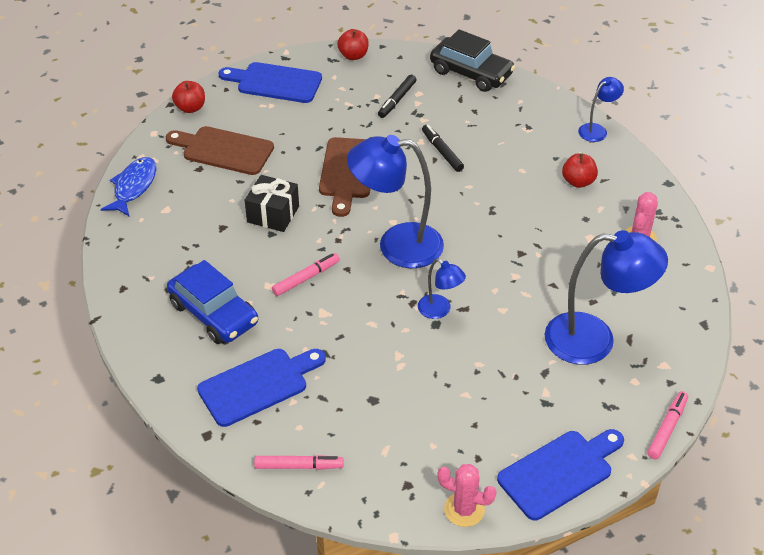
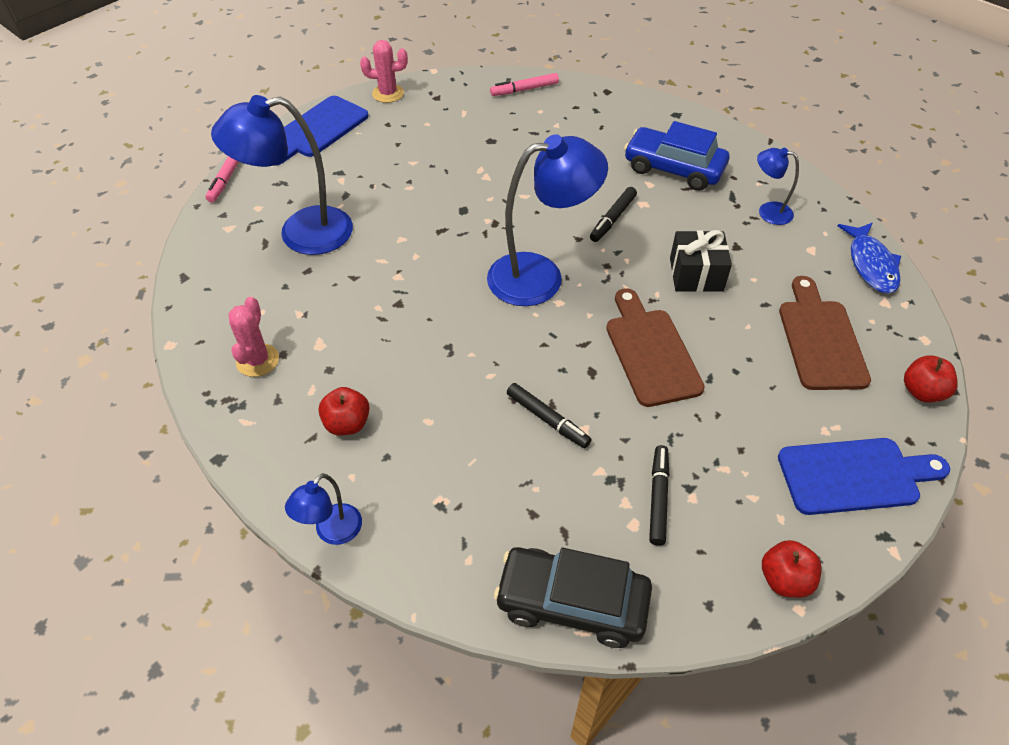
camera: 160 degrees right, 5 degrees up
brown cutting board [166,126,274,175] -> brown cutting board turned 90 degrees counterclockwise [779,276,871,390]
blue cutting board [197,349,326,427] -> none
pink marker [272,253,340,296] -> black marker [590,187,637,242]
blue lamp [418,258,466,319] -> blue lamp moved to [757,148,799,225]

